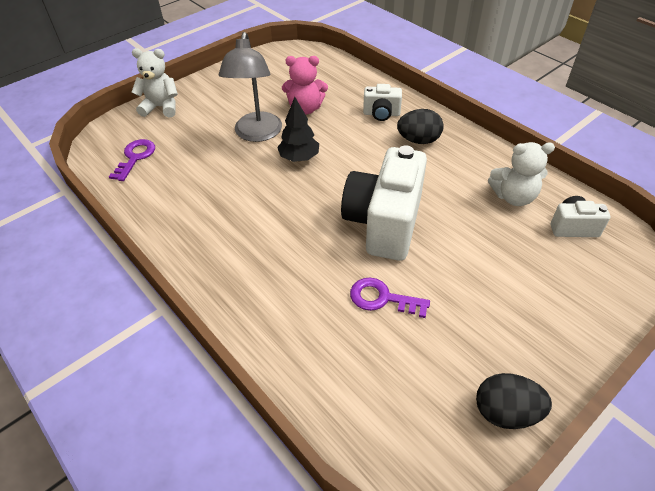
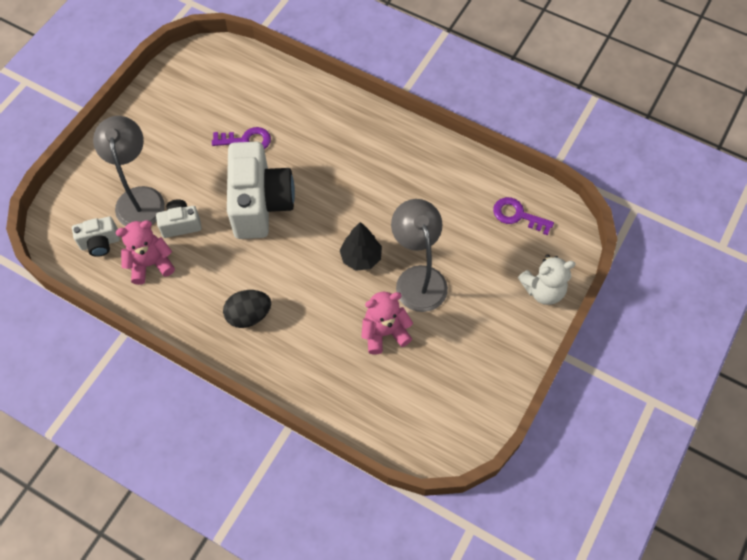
camera: 160 degrees right, 15 degrees up
purple key [109,139,155,181] -> purple key turned 120 degrees clockwise [493,197,554,235]
white camera [363,84,402,121] -> white camera moved to [156,199,201,238]
black egg [476,373,552,429] -> none
white teddy bear [488,142,555,206] -> pink teddy bear [116,220,175,285]
none -> grey lamp [93,116,165,226]

